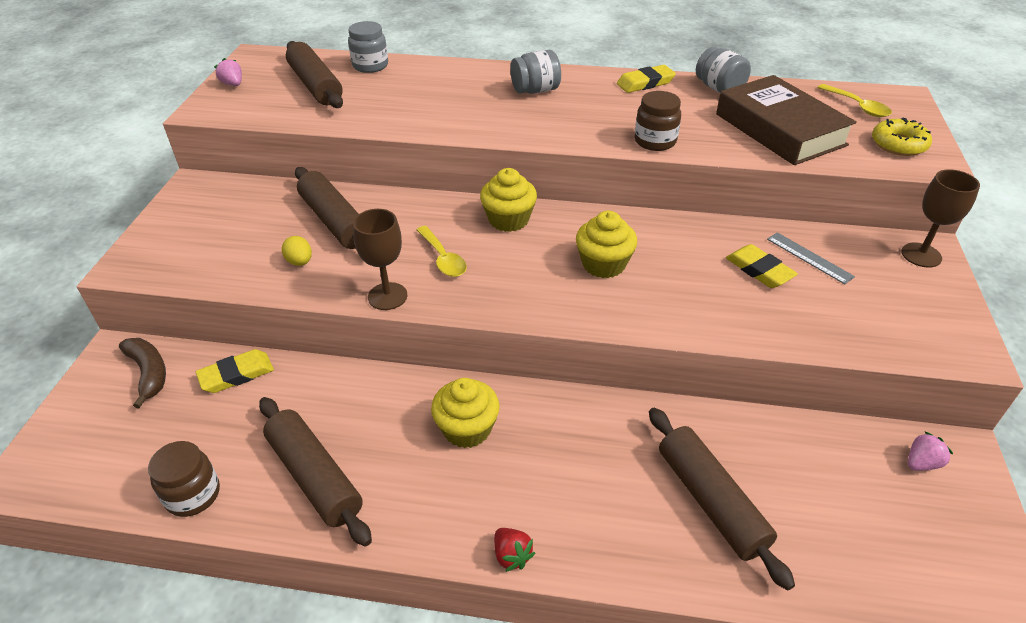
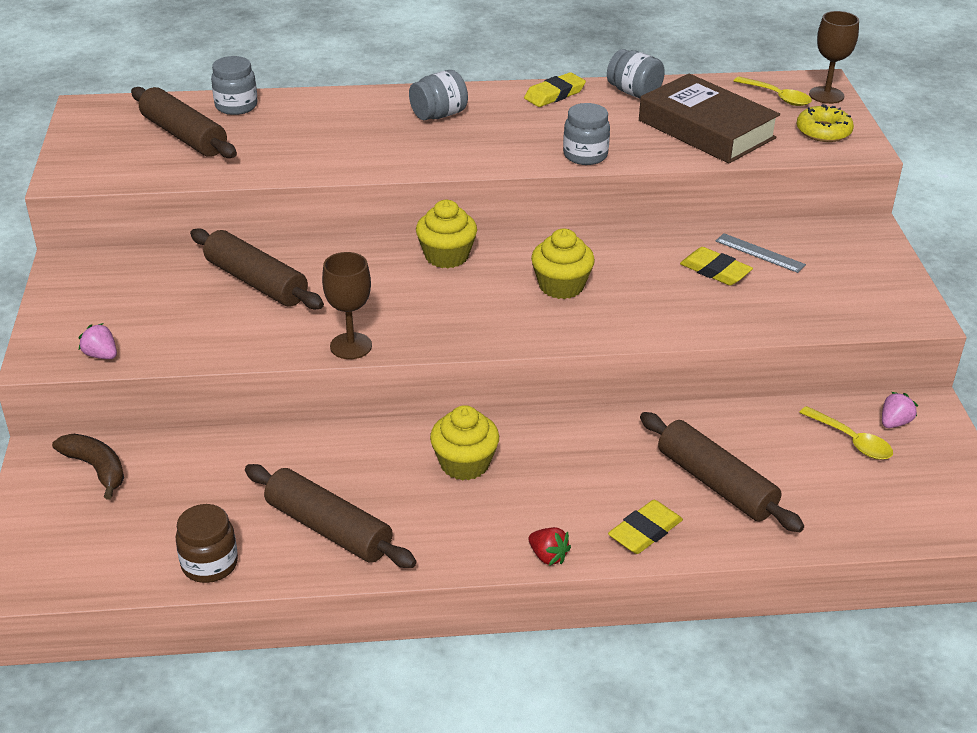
camera: 15 degrees left, 5 degrees down
yellow eraser [196,349,274,393] -> yellow eraser moved to [608,500,683,554]
pink strawberry [214,58,242,86] -> pink strawberry moved to [79,323,117,359]
yellow egg [282,236,312,266] -> none
yellow spoon [416,226,467,277] -> yellow spoon moved to [799,406,893,460]
brown jar [634,91,681,151] -> grey jar [563,103,610,165]
brown goblet [901,169,980,268] -> brown goblet moved to [809,11,859,104]

